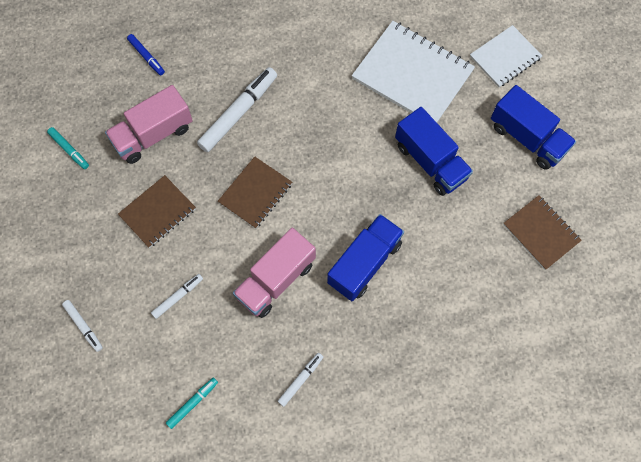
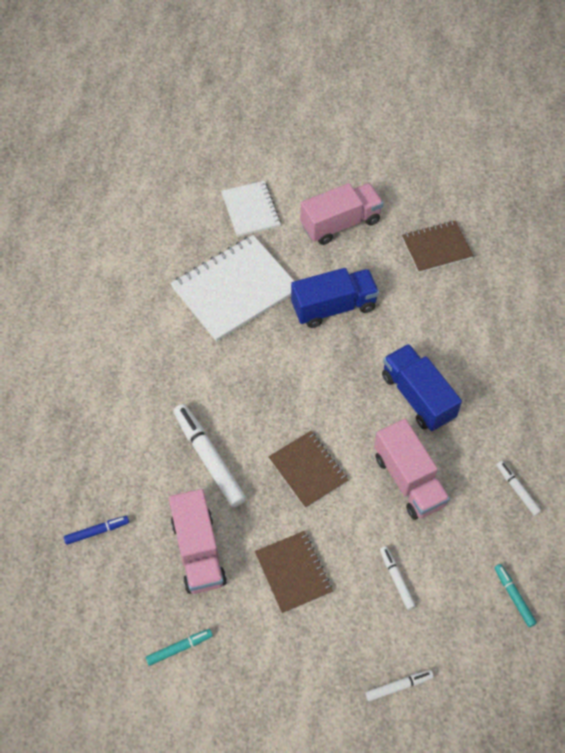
camera: 70 degrees left, 10 degrees down
blue truck [491,85,576,170] -> pink truck [300,183,383,245]

